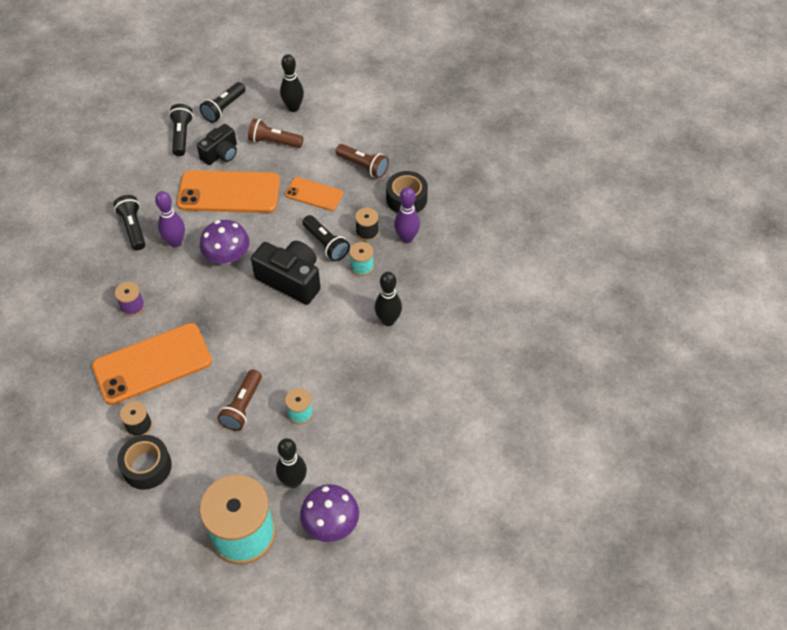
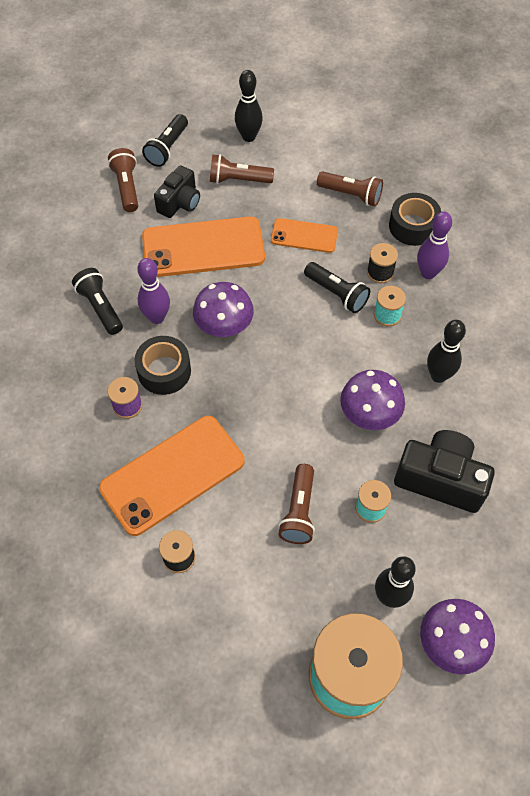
camera: 10 degrees left, 5 degrees up
black tape [117,435,172,490] -> black tape moved to [135,336,191,395]
black flashlight [169,104,193,156] -> brown flashlight [108,148,138,212]
black camera [251,241,321,305] -> black camera moved to [394,430,495,513]
none -> purple mushroom [340,370,405,430]

